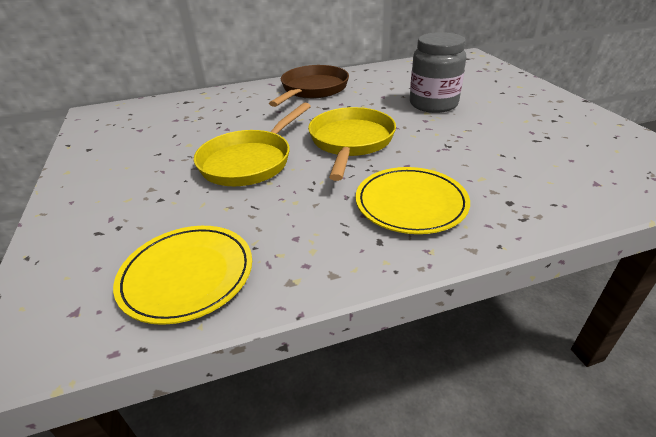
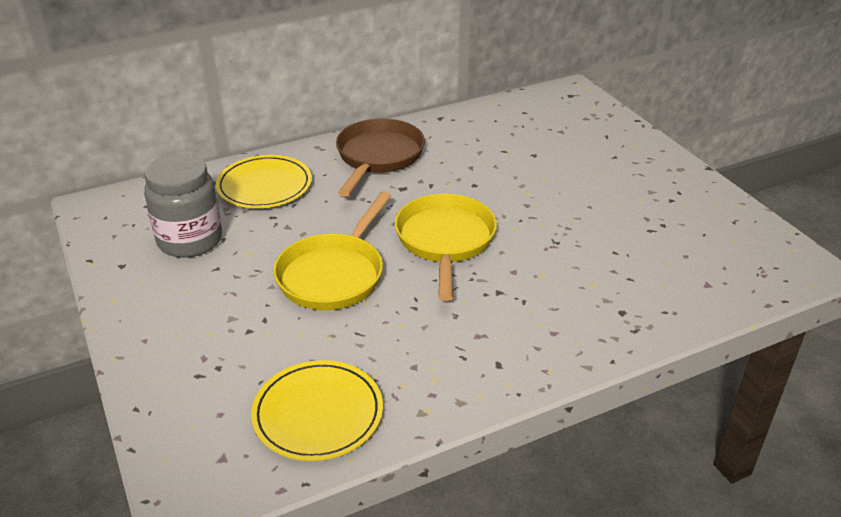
camera: 10 degrees left, 0 degrees up
yellow plate [356,167,470,234] -> yellow plate moved to [216,155,312,208]
grey jar [410,32,466,113] -> grey jar moved to [144,154,222,258]

